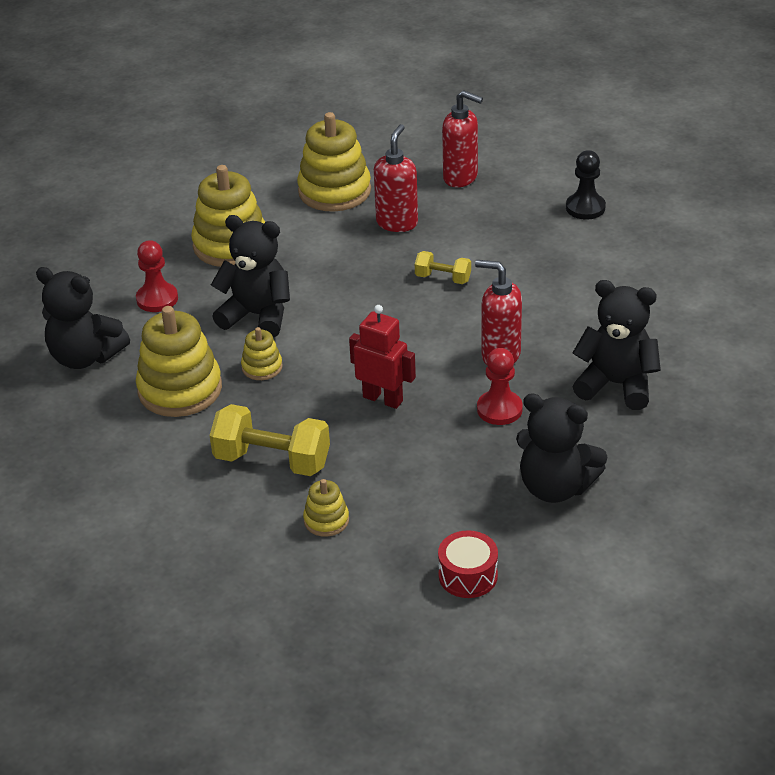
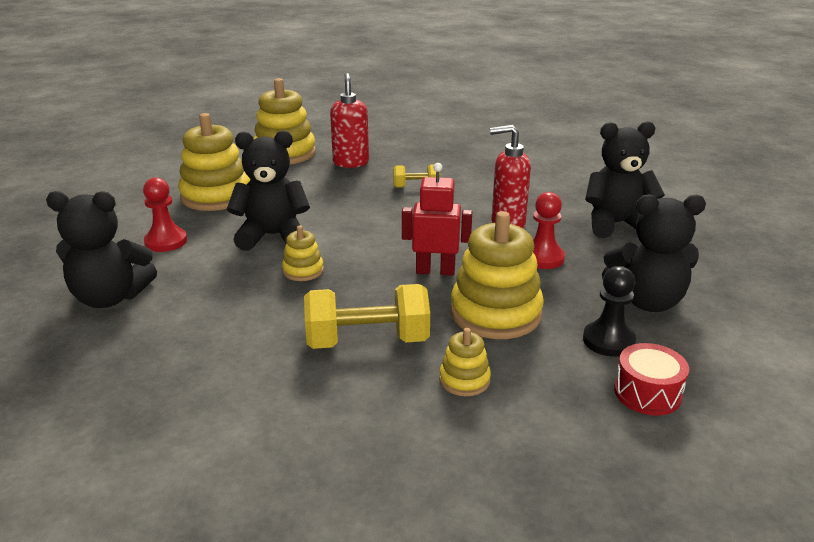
camera: 25 degrees left, 10 degrees down
yellow stacking toy [136,306,222,417] -> yellow stacking toy moved to [450,211,544,339]
red soap dispenser [442,90,483,187] -> none
black pawn [566,150,606,220] -> black pawn moved to [583,266,636,357]

